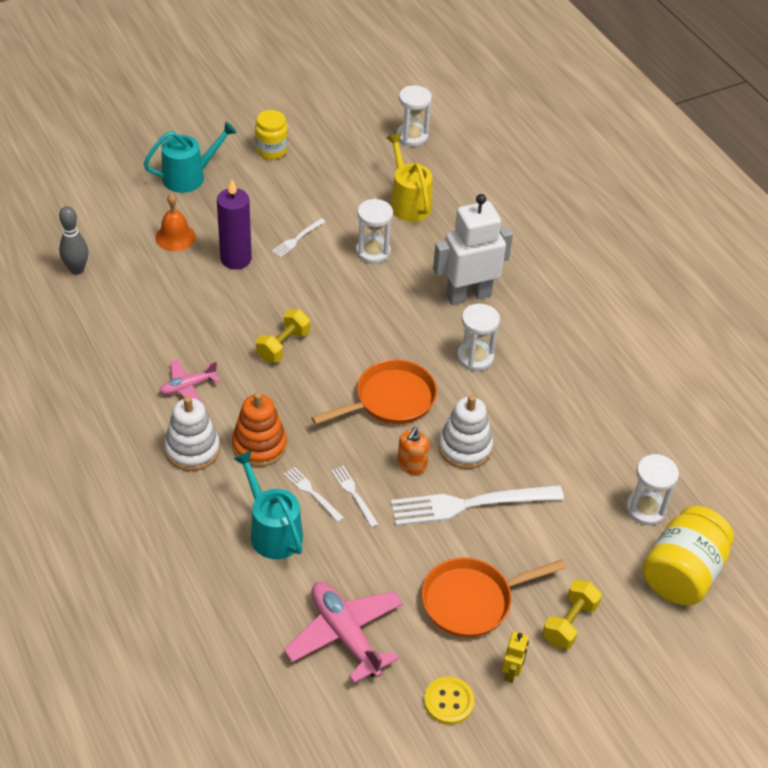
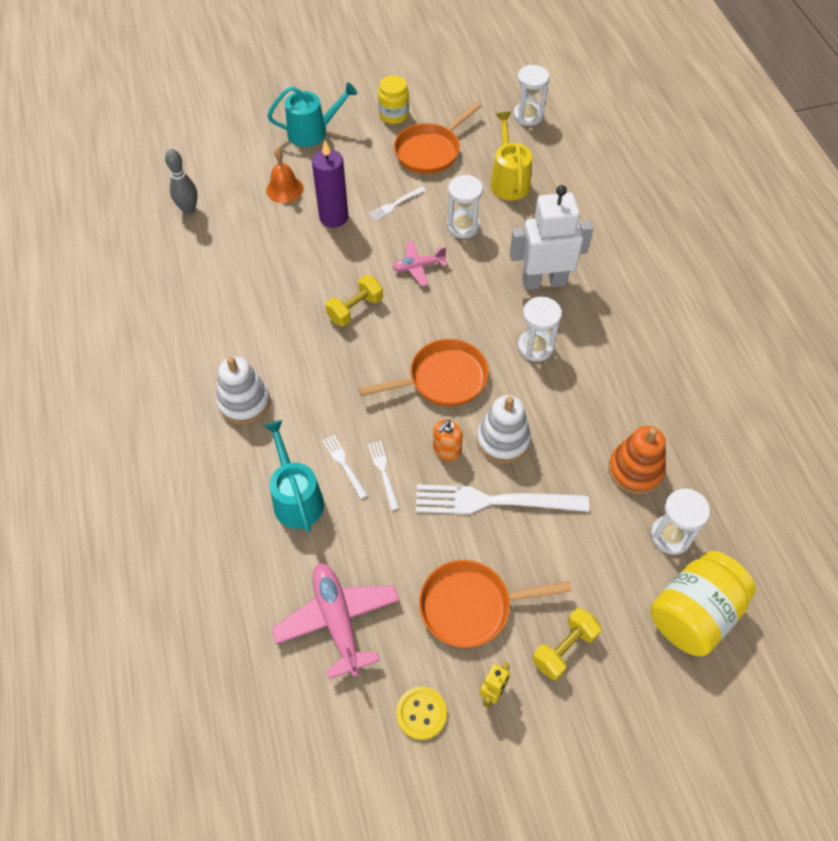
camera: 15 degrees right, 10 degrees up
pink plane [159,359,220,402] -> pink plane moved to [392,241,447,286]
orange stacking toy [232,392,287,467] -> orange stacking toy moved to [608,426,666,494]
none -> orange pan [394,102,481,174]

